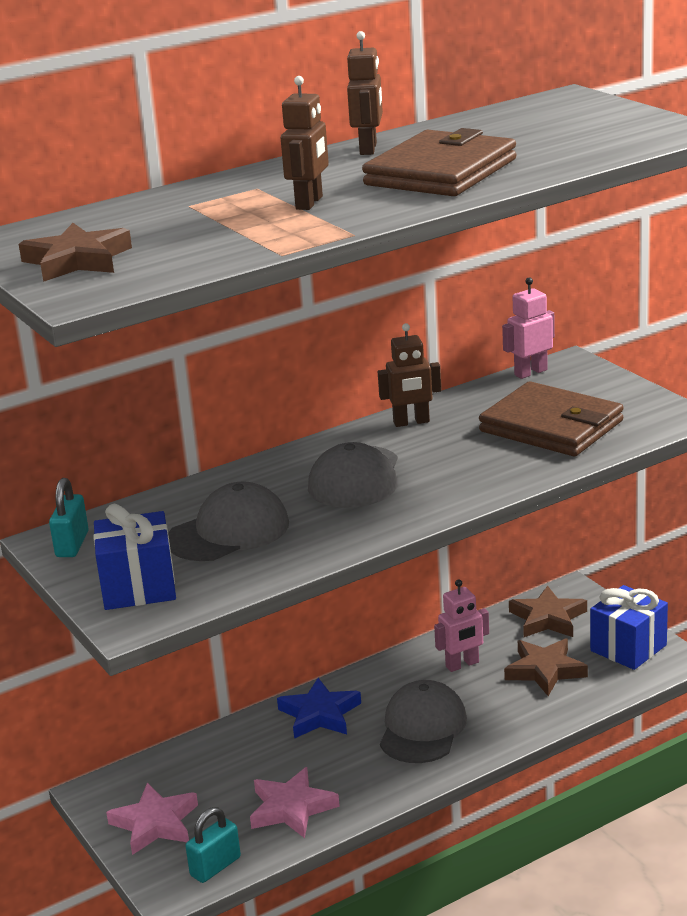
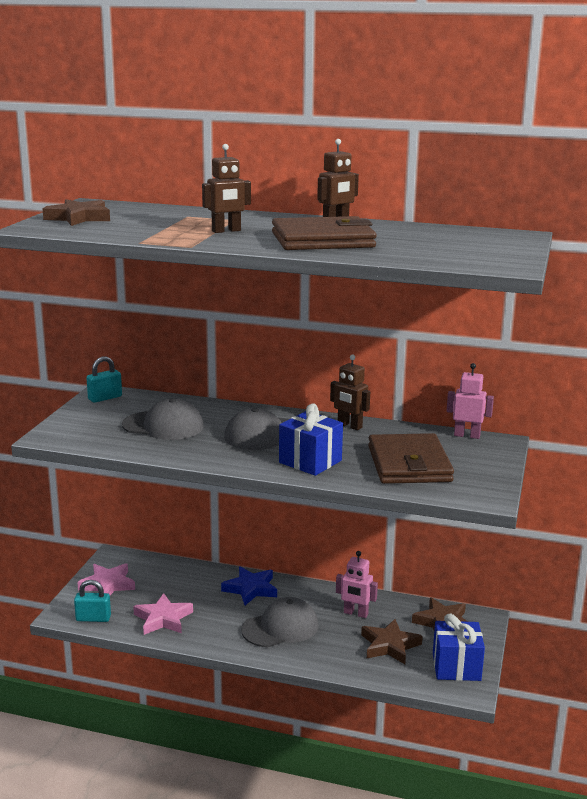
camera: 45 degrees right, 5 degrees down
blue gift [93,504,176,610] -> blue gift moved to [279,403,343,476]

